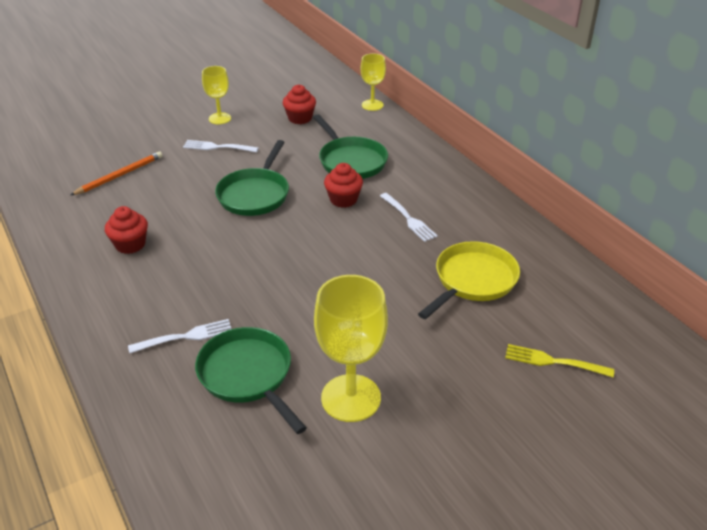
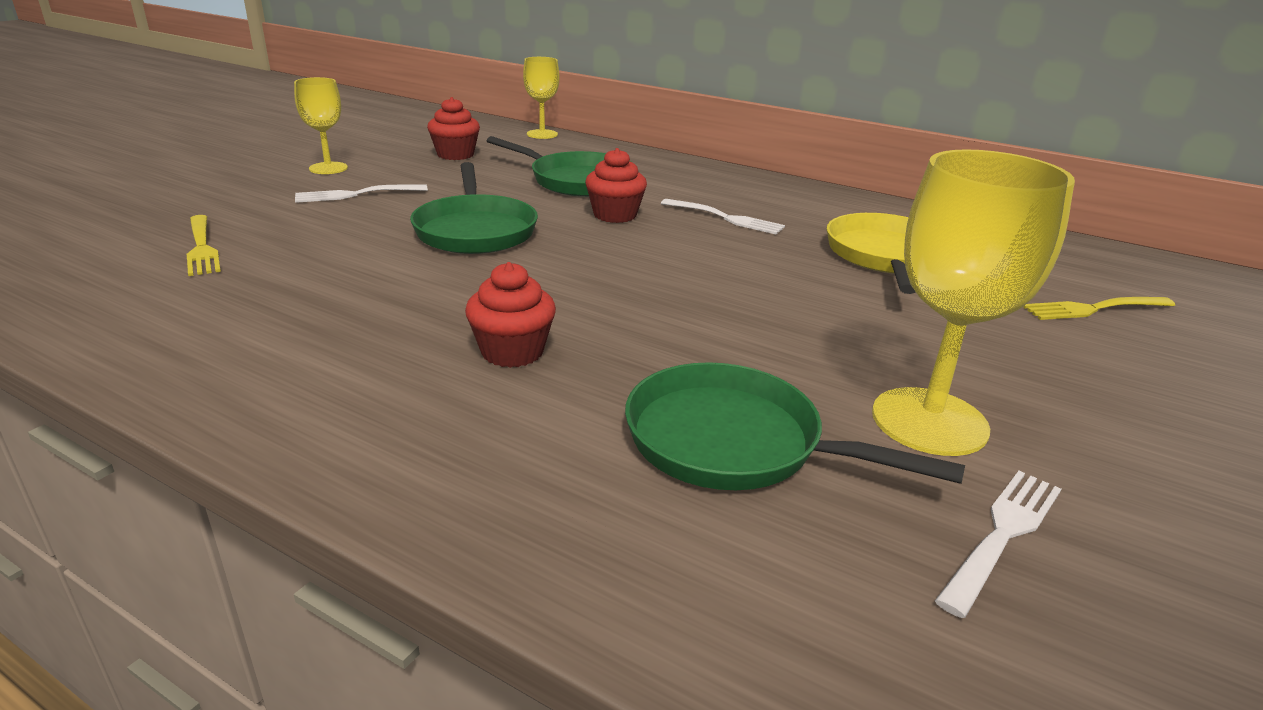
camera: 30 degrees left, 10 degrees down
orange pencil [71,151,163,195] -> yellow fork [187,215,221,276]
red cupcake [105,206,148,254] -> red cupcake moved to [465,262,556,368]
white fork [128,319,231,353] -> white fork moved to [935,471,1061,618]

